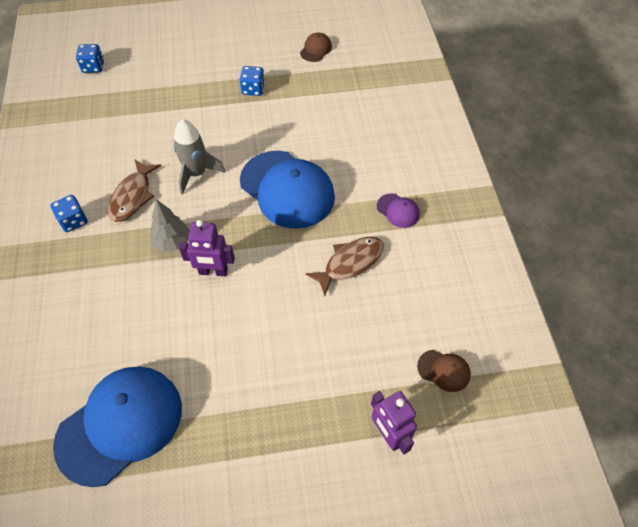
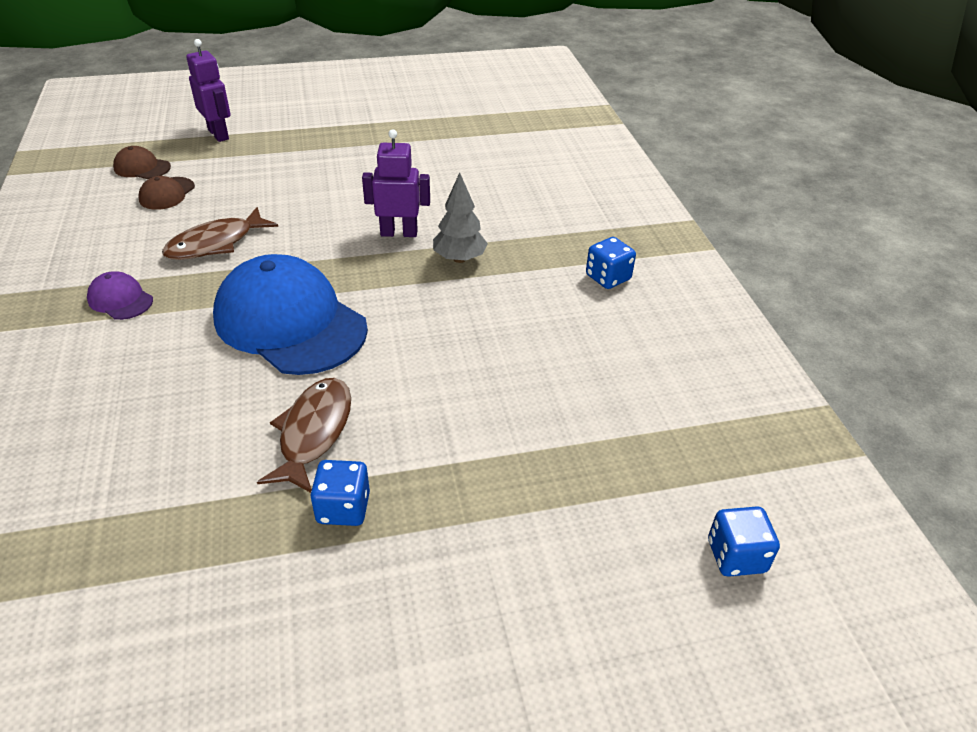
camera: 175 degrees right, 15 degrees down
blue cap [53,366,182,487] -> none
brown fish [108,160,161,222] -> brown fish moved to [257,378,351,493]
grey rocket [173,119,225,195] -> none
brown cap [300,33,332,62] -> brown cap moved to [138,176,195,210]

